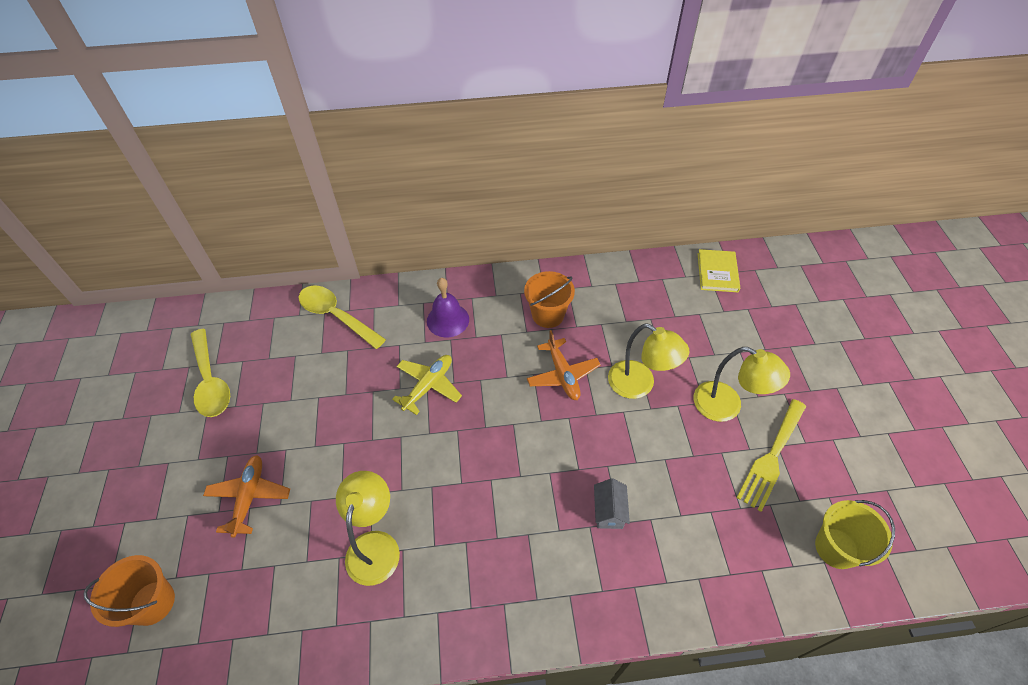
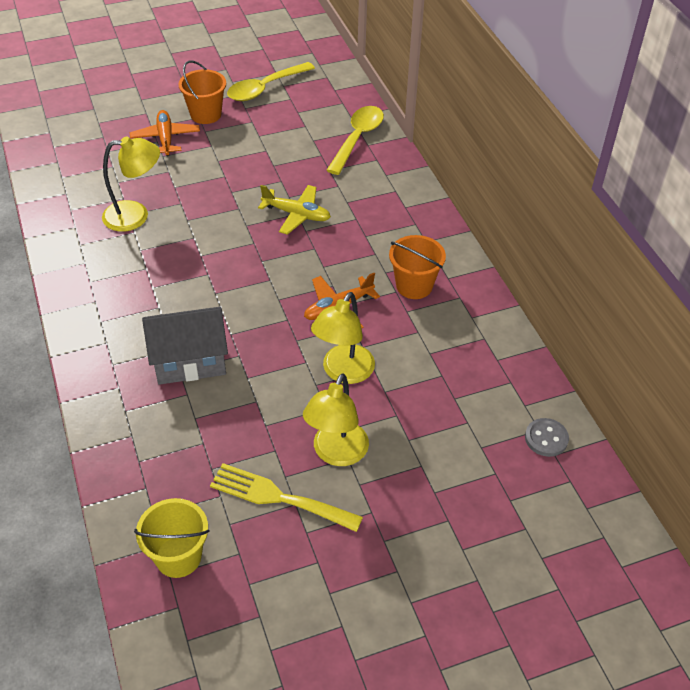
camera: 75 degrees right, 5 degrees down
orange bucket [84,555,175,627] -> orange bucket moved to [178,60,226,124]
orange plane [203,455,290,538] -> orange plane turned 90 degrees counterclockwise [130,110,200,156]
purple bell [427,278,469,337] -> none
grey house [594,478,630,529] -> grey house [142,307,228,385], size x1.93
yellow book [698,249,740,292] -> grey button [525,418,569,457]

